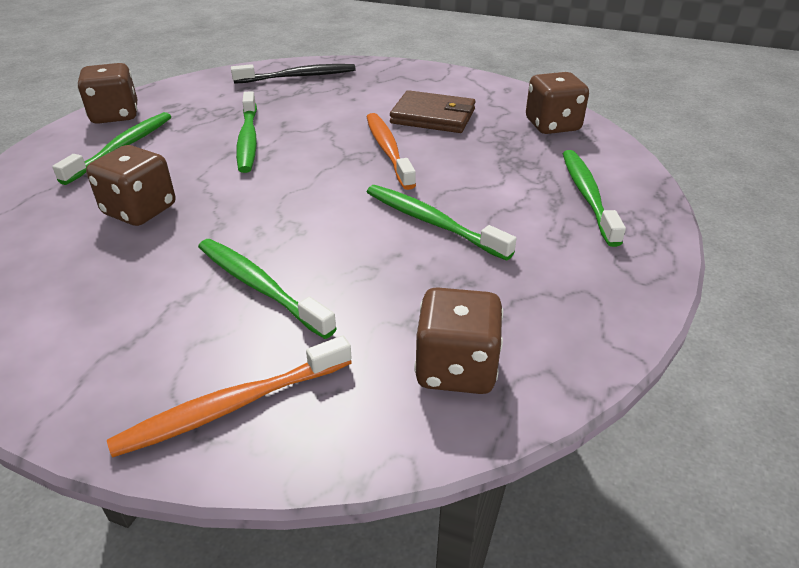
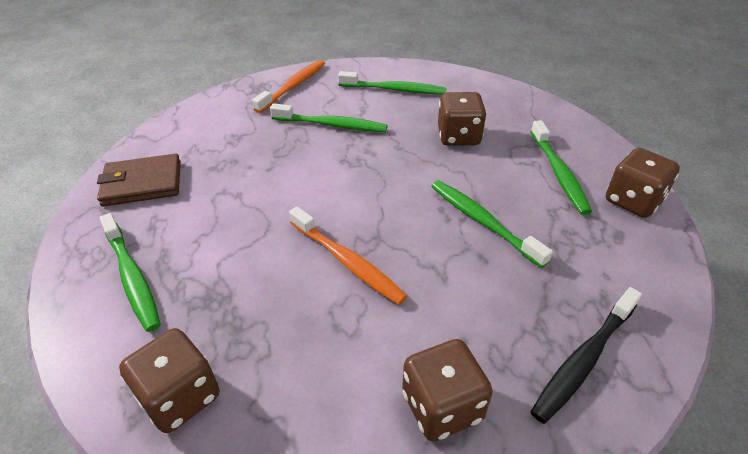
camera: 150 degrees right, 5 degrees up
green toothbrush [367,185,516,261] -> green toothbrush moved to [338,71,446,94]
brown wallet [390,90,476,133] -> brown wallet moved to [97,154,181,207]
brown dice [414,287,503,394] -> brown dice moved to [402,339,493,442]

